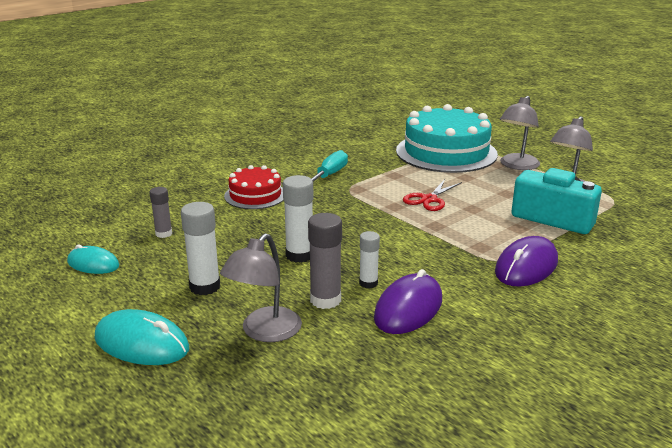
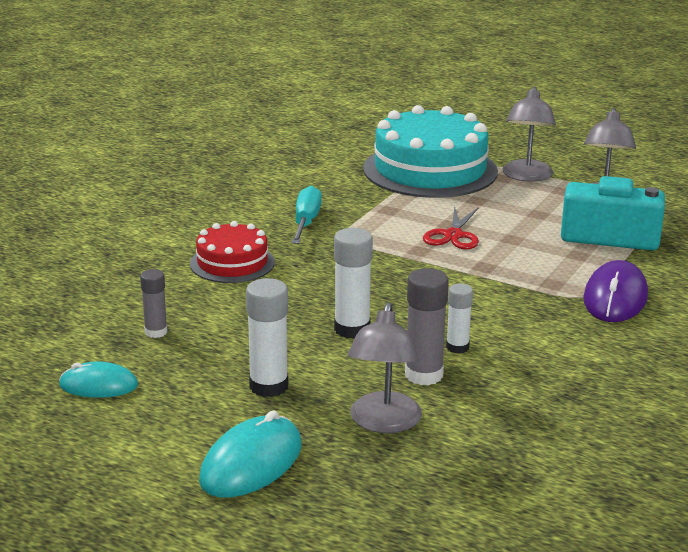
camera: 20 degrees left, 0 degrees up
turquoise mouse [95,309,189,365] -> turquoise mouse turned 60 degrees counterclockwise [199,411,302,497]
purple mouse [374,269,442,334] -> none

